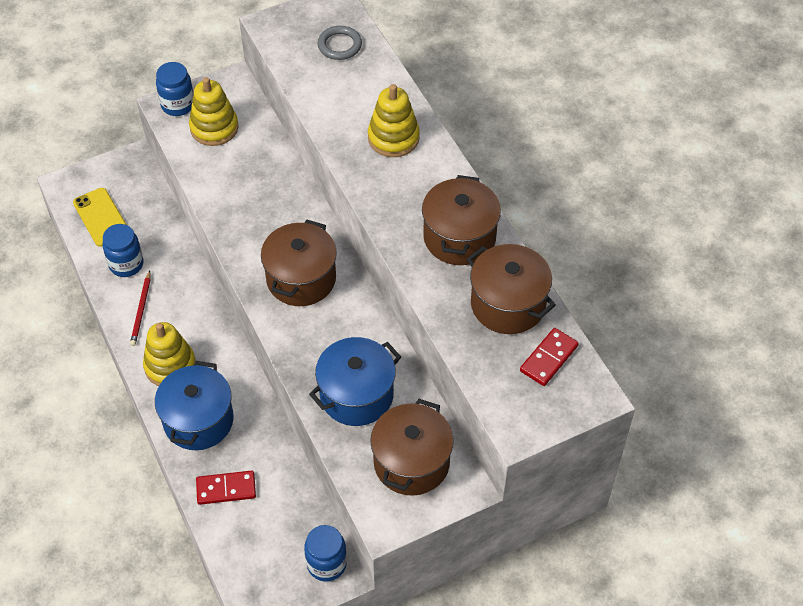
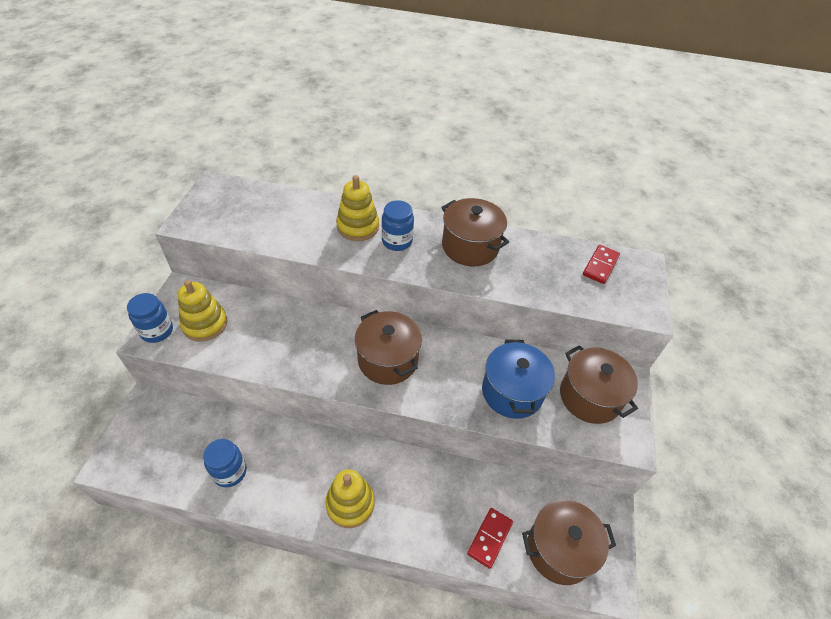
camera: 55 degrees left, 5 degrees down
yellow phone [73,188,127,247] -> none
red pencil [130,271,151,346] -> none
blue pot [155,361,234,450] -> none
blue jar [304,525,347,581] -> blue jar moved to [382,200,414,251]
grey ring [318,26,362,60] -> none
brown pot [467,244,556,334] -> brown pot moved to [522,500,616,585]
red domino [520,328,579,386] -> red domino turned 45 degrees clockwise [583,245,620,284]

